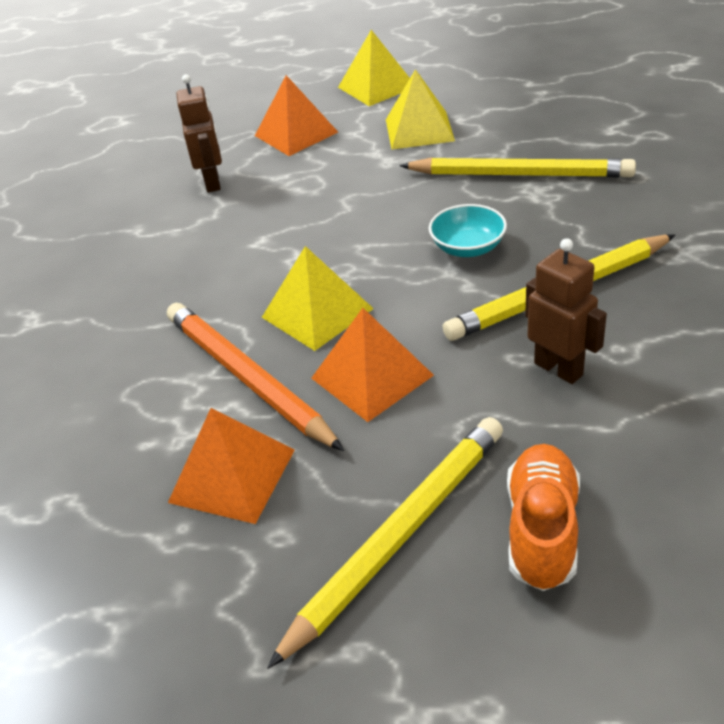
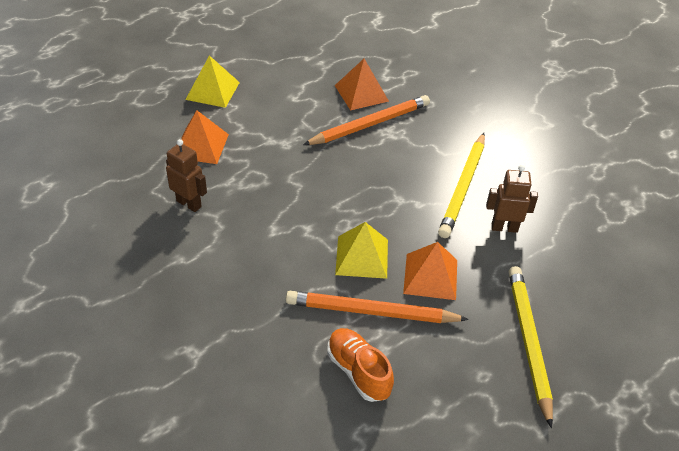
camera: 50 degrees left, 5 degrees up
orange pyramid [168,408,295,524] -> orange pyramid moved to [335,59,389,110]
yellow pyramid [386,69,455,149] -> none
yellow pencil [399,157,636,178] -> orange pencil [303,95,430,145]
turquoise bowl [429,204,507,257] -> none
orange shoe [507,444,580,591] -> orange shoe moved to [327,328,394,402]

